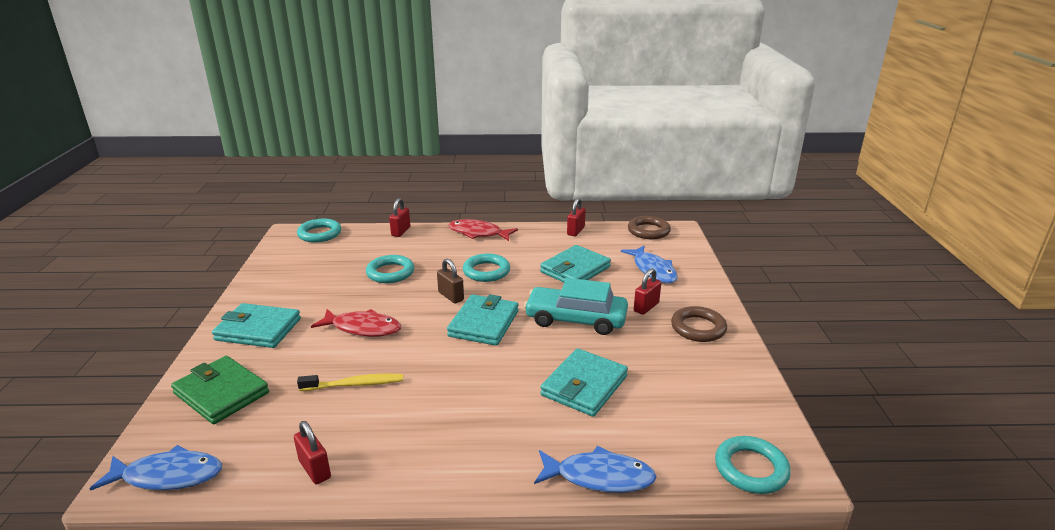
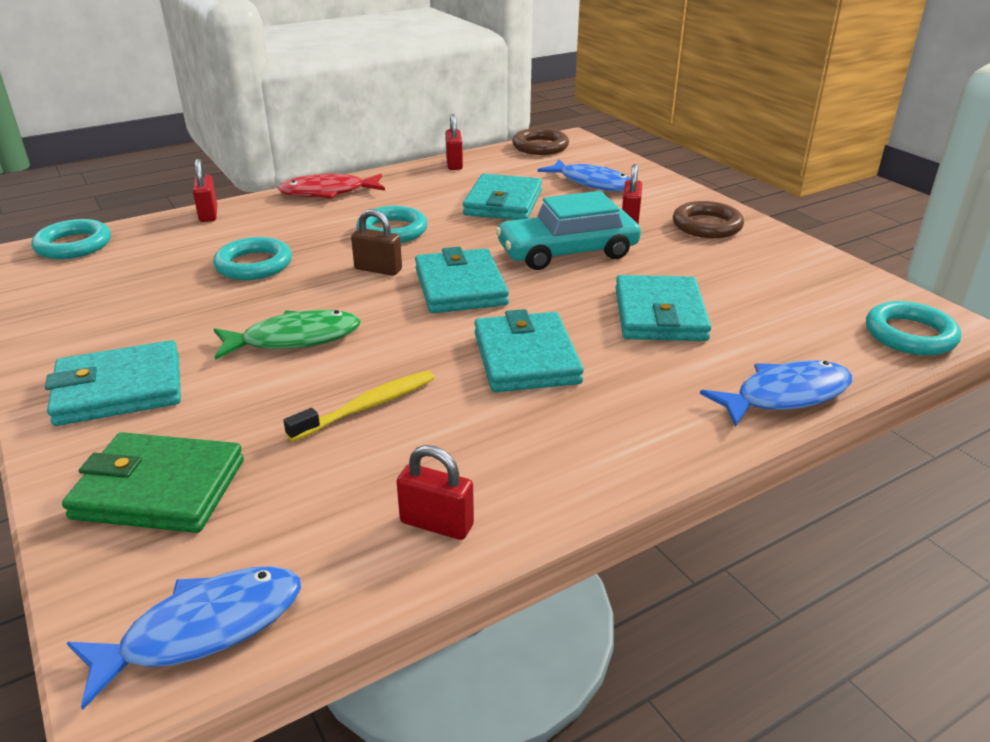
camera: 30 degrees left, 5 degrees up
red fish [311,309,401,337] -> green fish [214,310,361,360]
none -> turquoise wallet [474,309,584,392]

